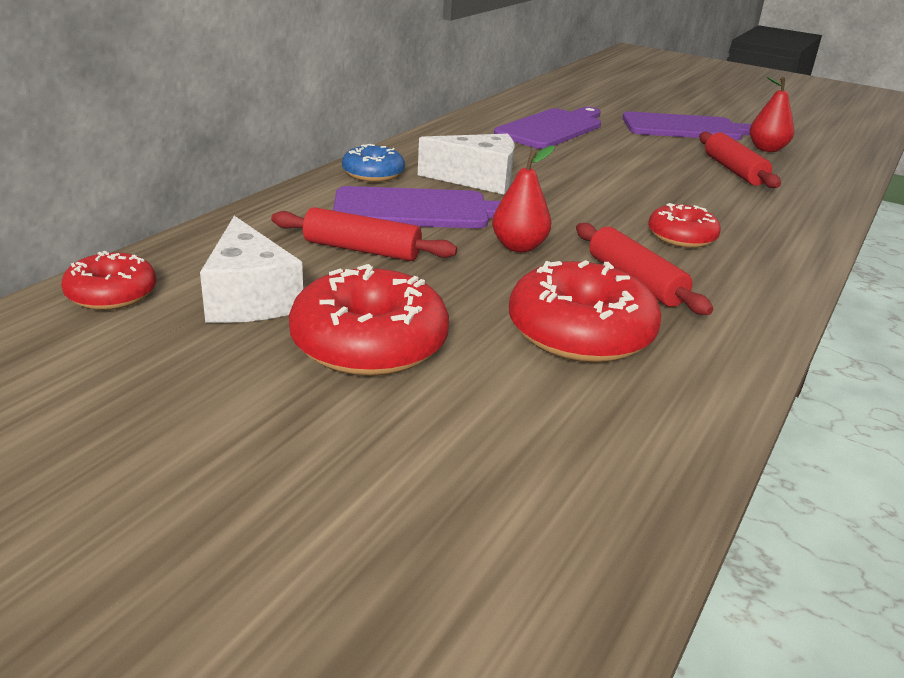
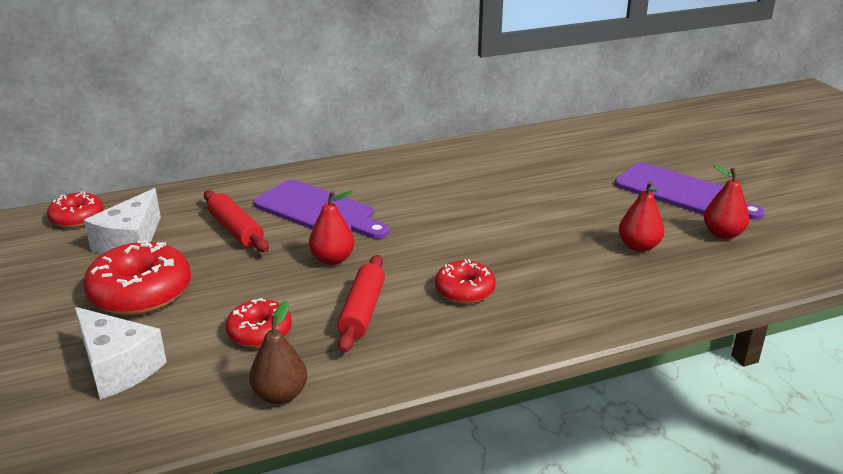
camera: 40 degrees right, 0 degrees up
blue donut [342,144,405,182] -> none
white cheese [418,134,514,194] -> white cheese moved to [74,307,167,400]
purple cutting board [494,107,601,149] -> none
red donut [509,260,661,363] -> red donut [226,298,292,348], size x0.60
red rolling pin [699,132,781,188] -> red pear [619,181,665,252]
none -> brown pear [249,300,307,404]

